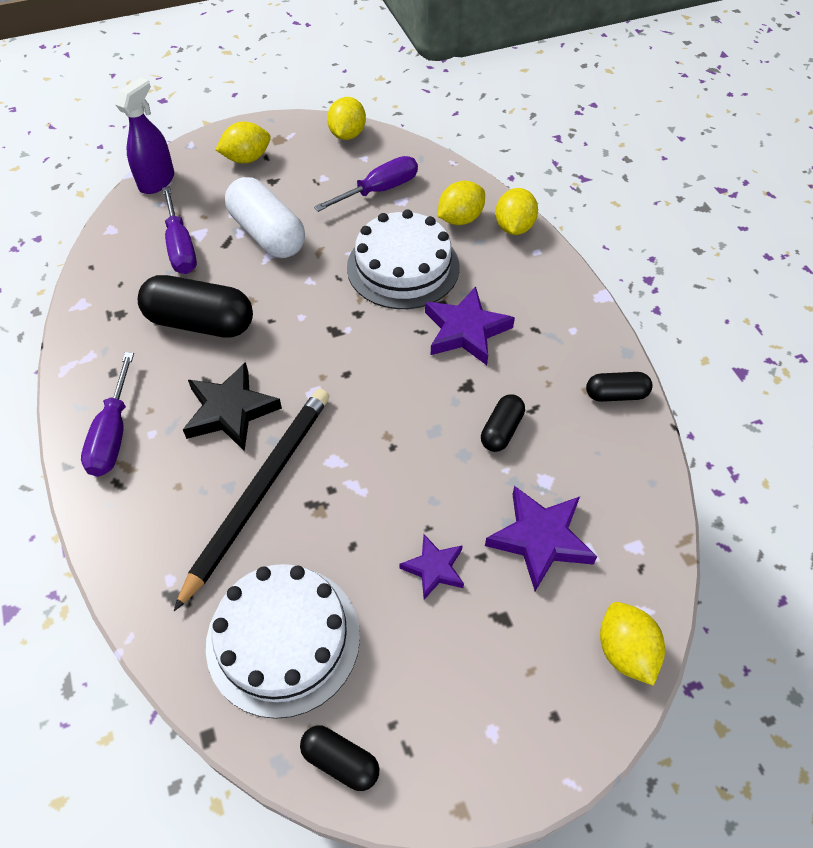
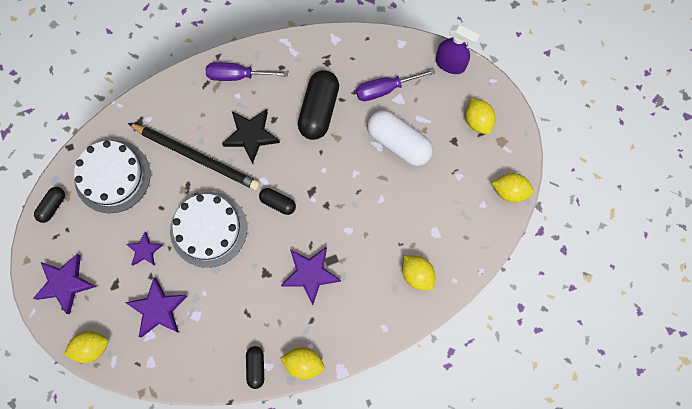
camera: 90 degrees right, 20 degrees up
white capsule [225,177,305,258] -> white capsule turned 75 degrees clockwise [367,110,433,166]
purple screwdriver [314,156,418,212] -> none
white cake [347,209,460,309] -> white cake moved to [170,192,247,268]
black capsule [481,394,525,452] -> black capsule moved to [259,188,296,215]
yellow lemon [495,188,538,235] -> yellow lemon moved to [280,347,325,379]
none -> purple star [33,254,96,314]

